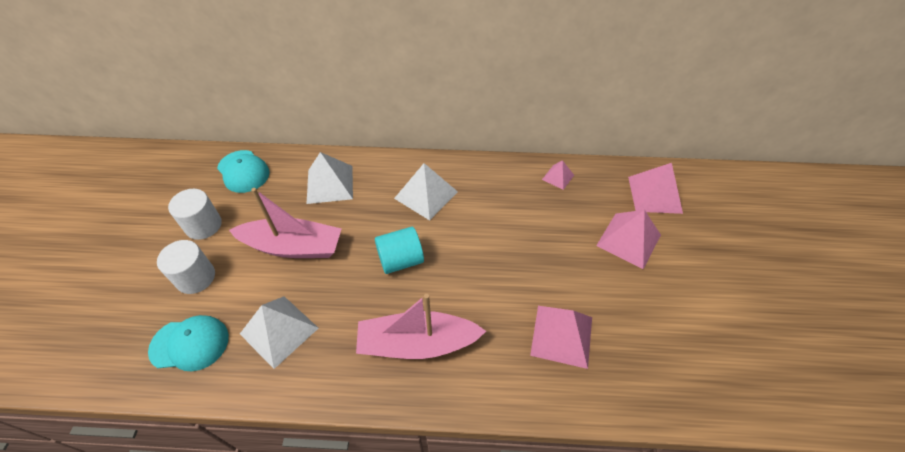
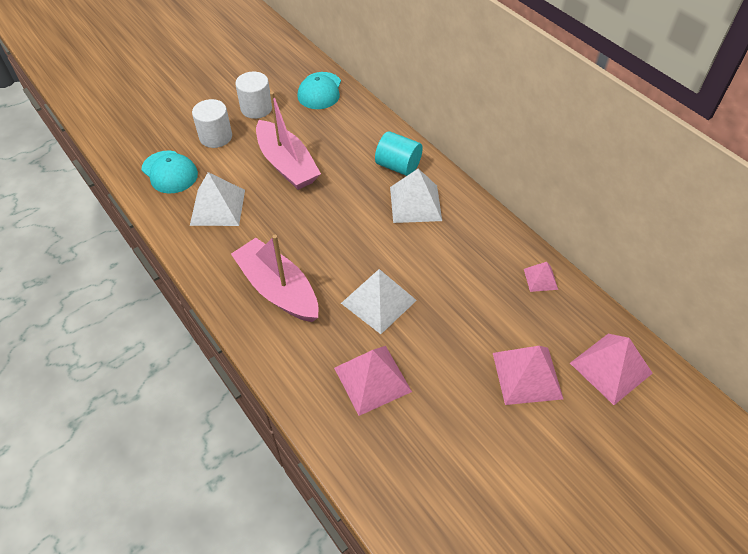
camera: 50 degrees right, 0 degrees up
white pyramid [307,152,353,204] -> white pyramid moved to [341,269,417,334]
turquoise cylinder [375,227,424,274] -> turquoise cylinder moved to [375,131,423,176]

